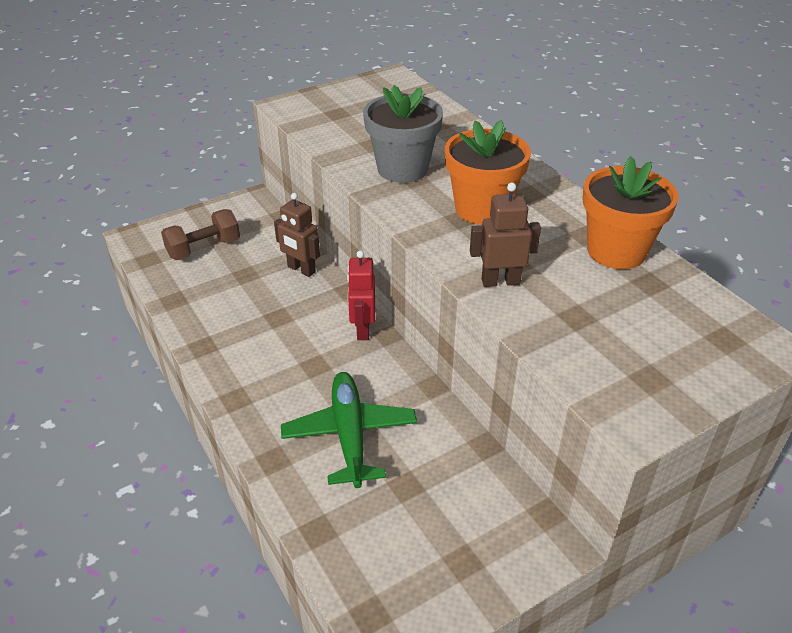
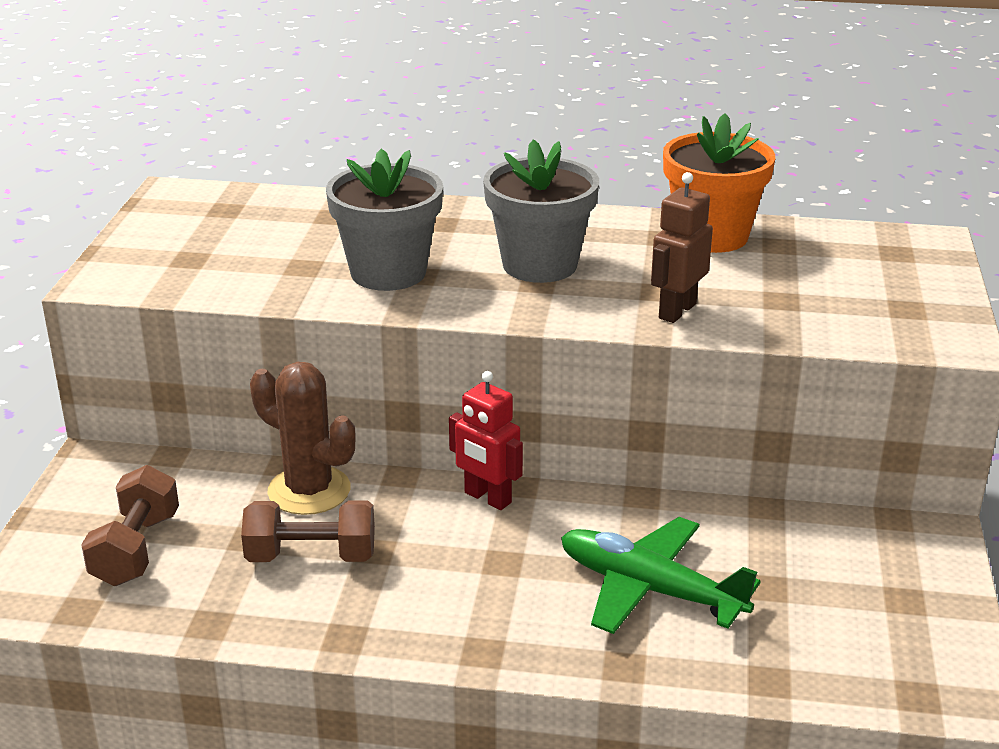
camera: 50 degrees left, 10 degrees down
brown robot [274,193,320,277] -> brown cactus [250,362,356,515]
orange flower pot [445,120,531,225] -> grey flower pot [483,139,599,283]
none -> brown dumbbell [241,500,375,562]

